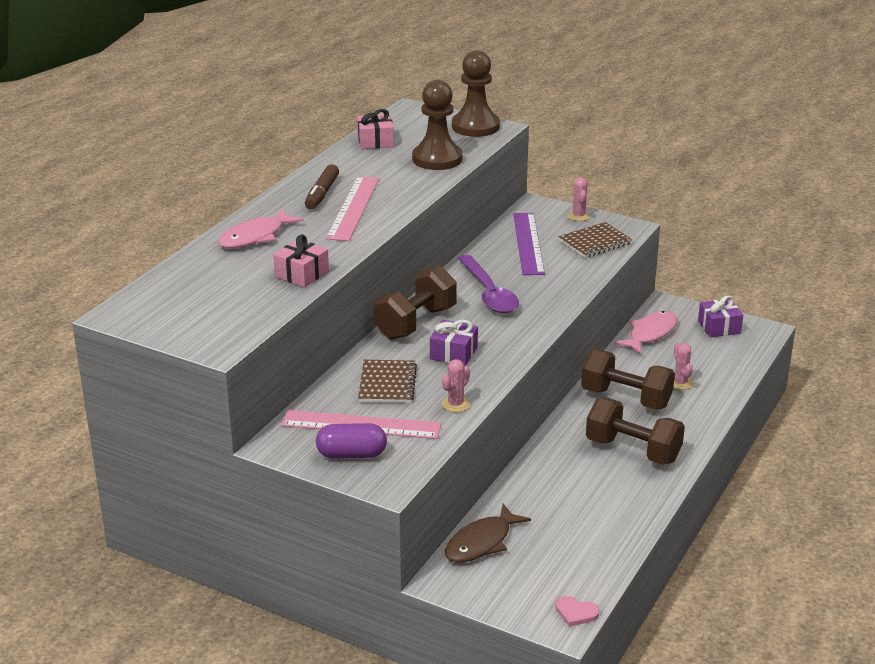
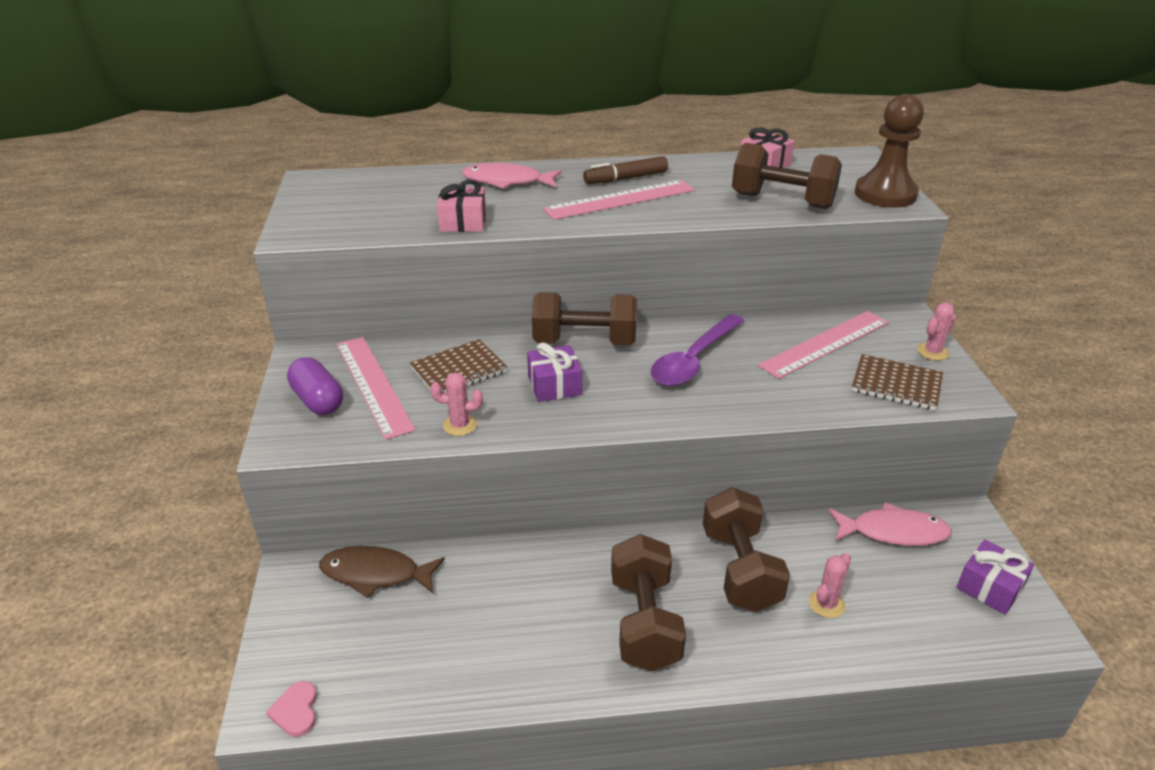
camera: 55 degrees right, 5 degrees up
brown pawn [412,80,463,170] -> brown dumbbell [732,143,842,209]
purple ruler [513,213,545,275] -> pink ruler [758,311,889,379]

